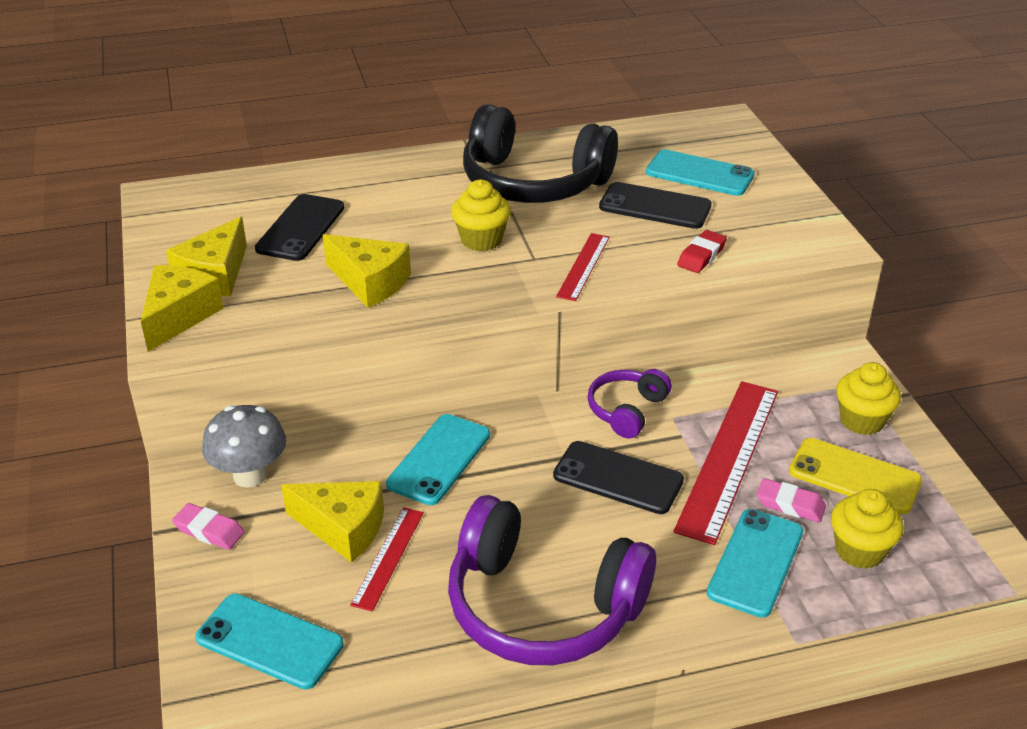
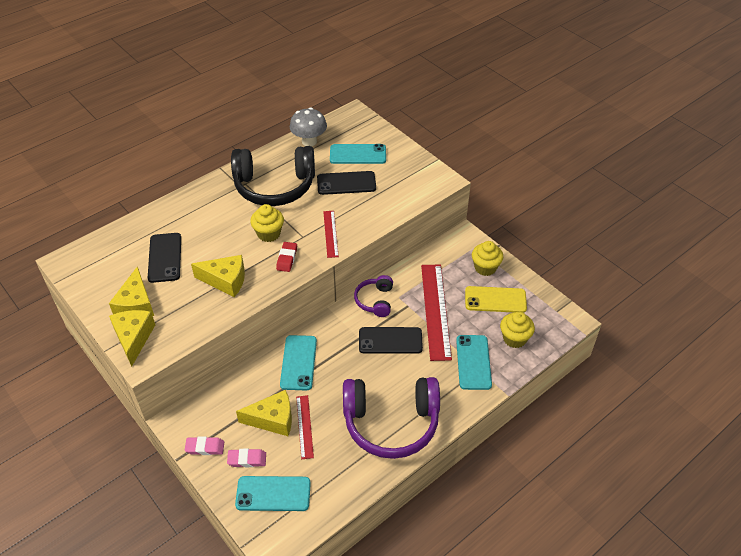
camera: 25 degrees left, 10 degrees up
grey mushroom [202,405,286,488] -> grey mushroom moved to [290,108,327,146]
red eraser [677,230,727,273] -> red eraser moved to [276,242,297,272]
pink eraser [757,478,826,522] -> pink eraser moved to [227,448,266,467]

